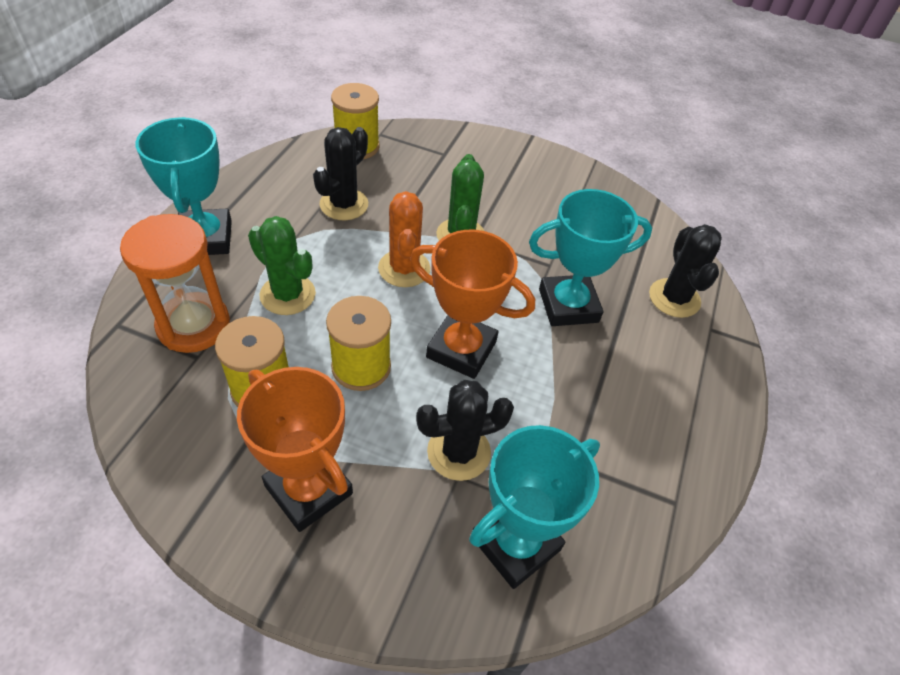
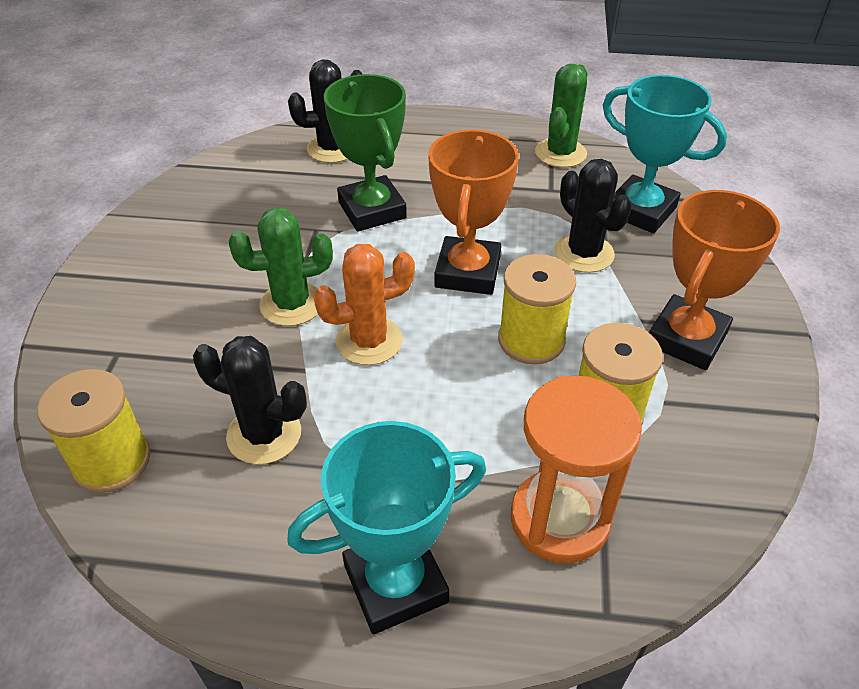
camera: 100 degrees left, 5 degrees down
green cactus [248,216,316,315] -> green cactus moved to [535,64,587,168]
turquoise trophy [529,189,652,326] -> green trophy [324,74,407,232]

